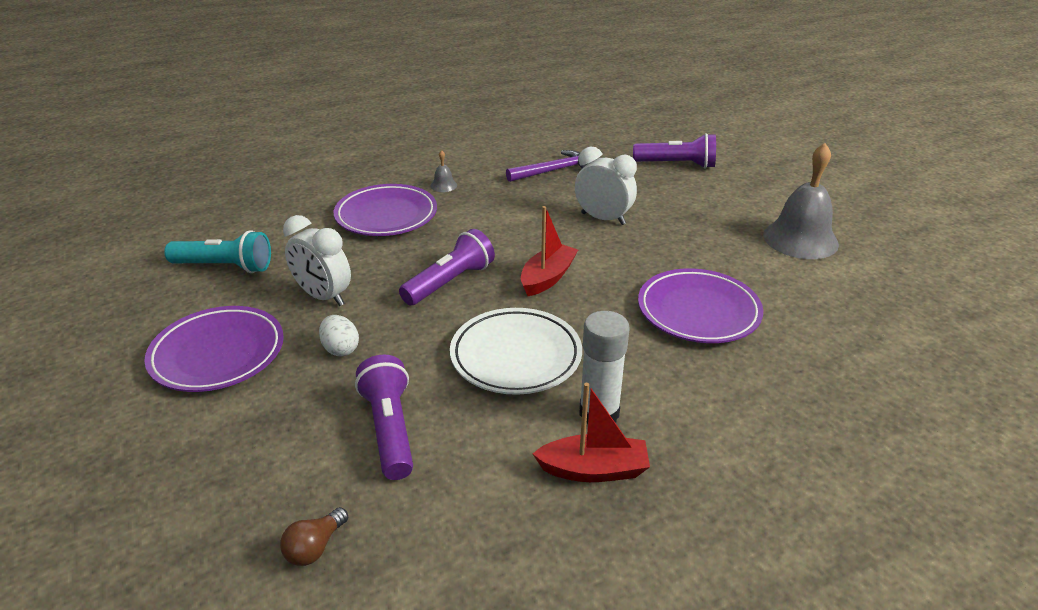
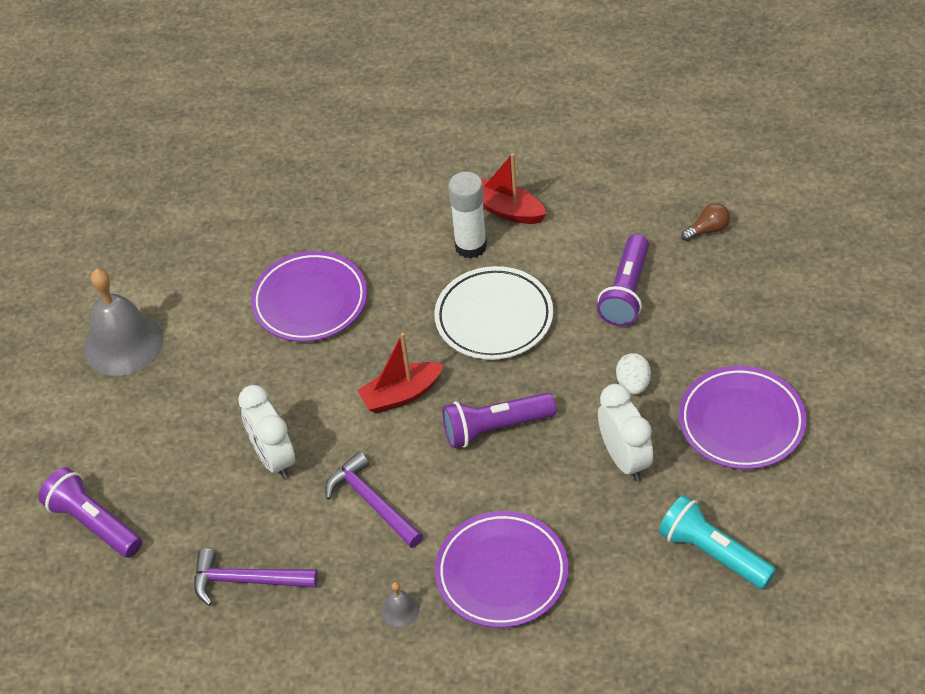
camera: 145 degrees left, 15 degrees up
none -> purple hammer [325,452,423,548]

